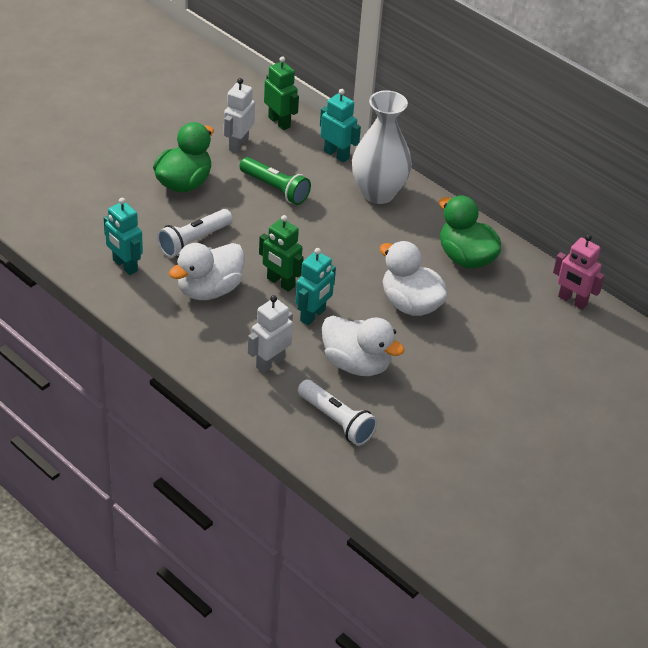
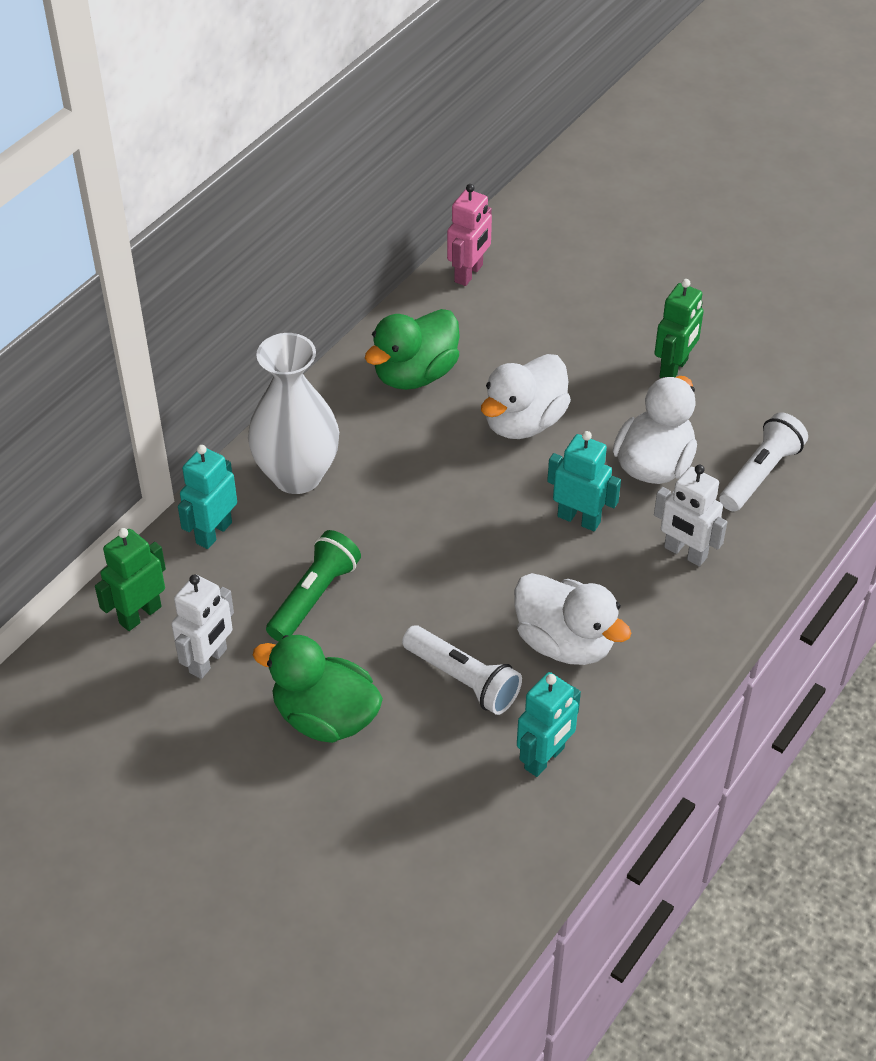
camera: 95 degrees left, 5 degrees up
white robot [224,78,255,153] -> white robot turned 75 degrees counterclockwise [172,574,234,679]
green robot [259,215,304,292] -> green robot moved to [654,279,704,378]

